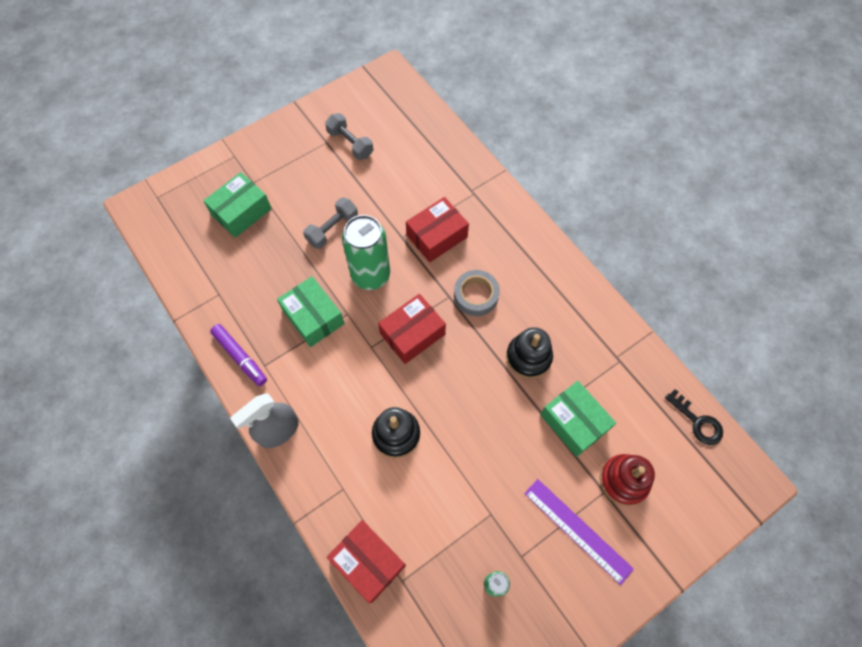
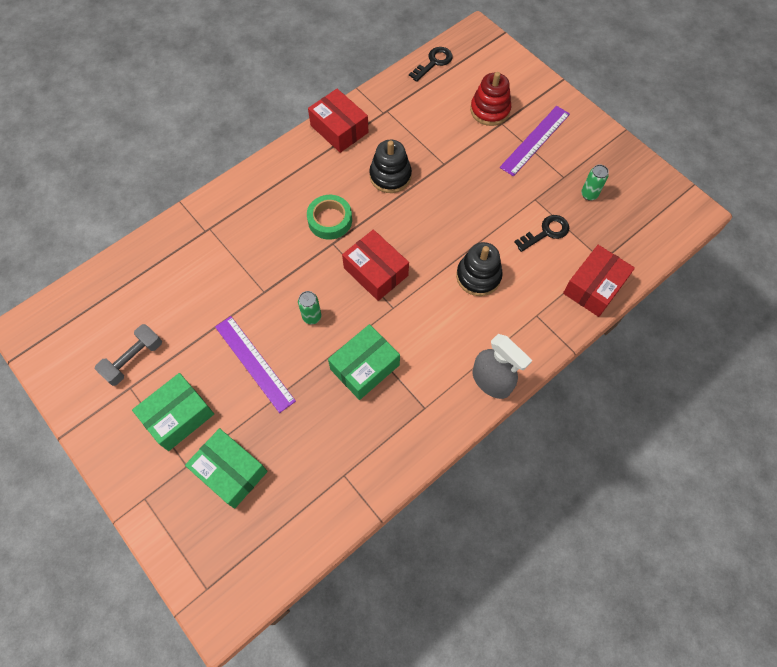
camera: 95 degrees left, 0 degrees up
purple marker [210,324,267,386] -> none
grey dumbbell [303,197,358,249] -> purple ruler [215,316,296,413]
green can [342,215,390,290] -> green can [298,291,321,324], size x0.46
red box [406,197,469,262] -> red box moved to [308,89,368,153]
grey tape [454,270,500,316] -> green tape [307,195,352,240]
green box [540,381,616,457] -> green box moved to [132,373,214,451]
none -> black key [514,215,569,252]

